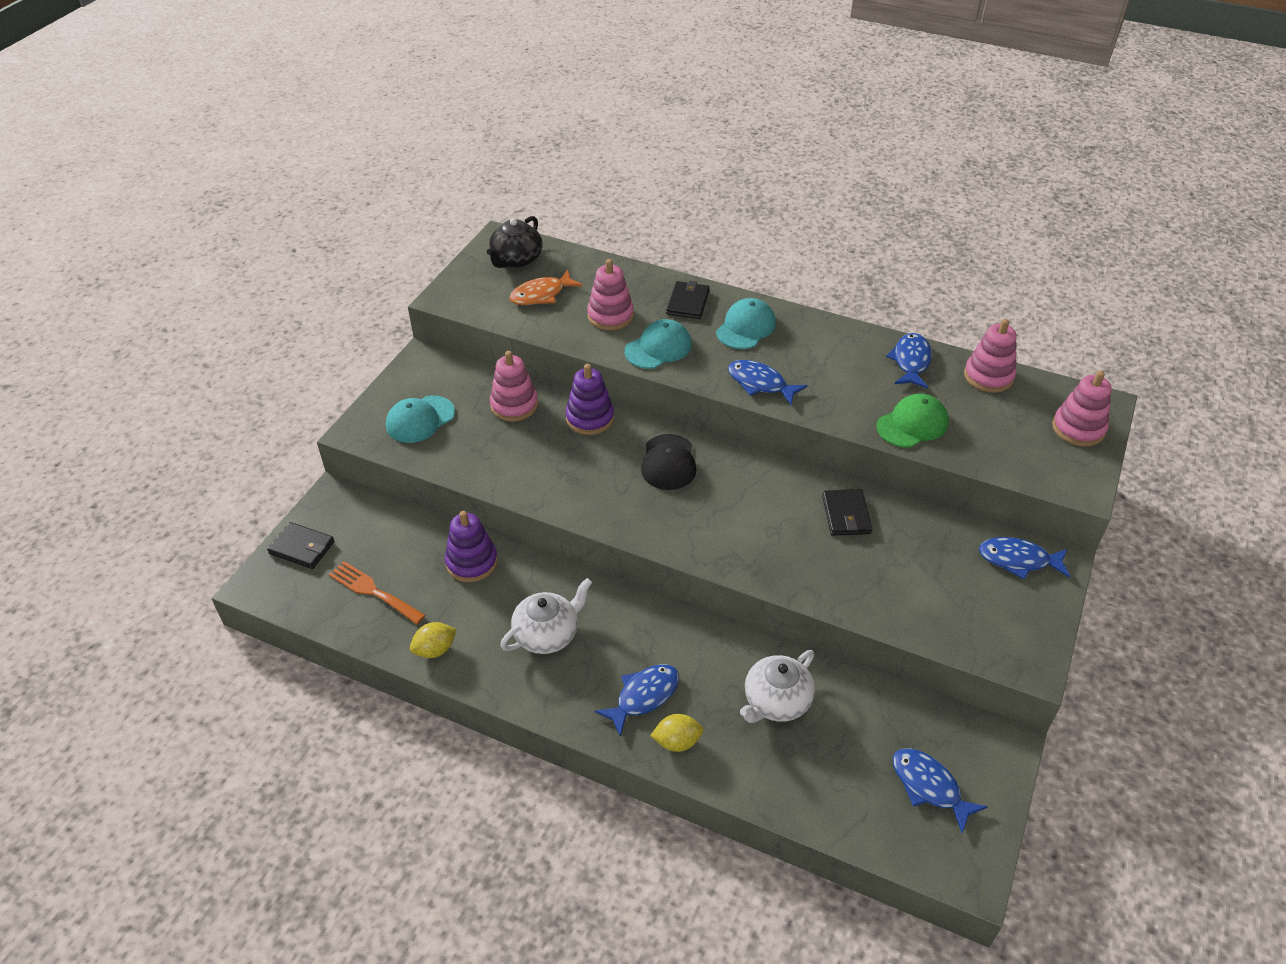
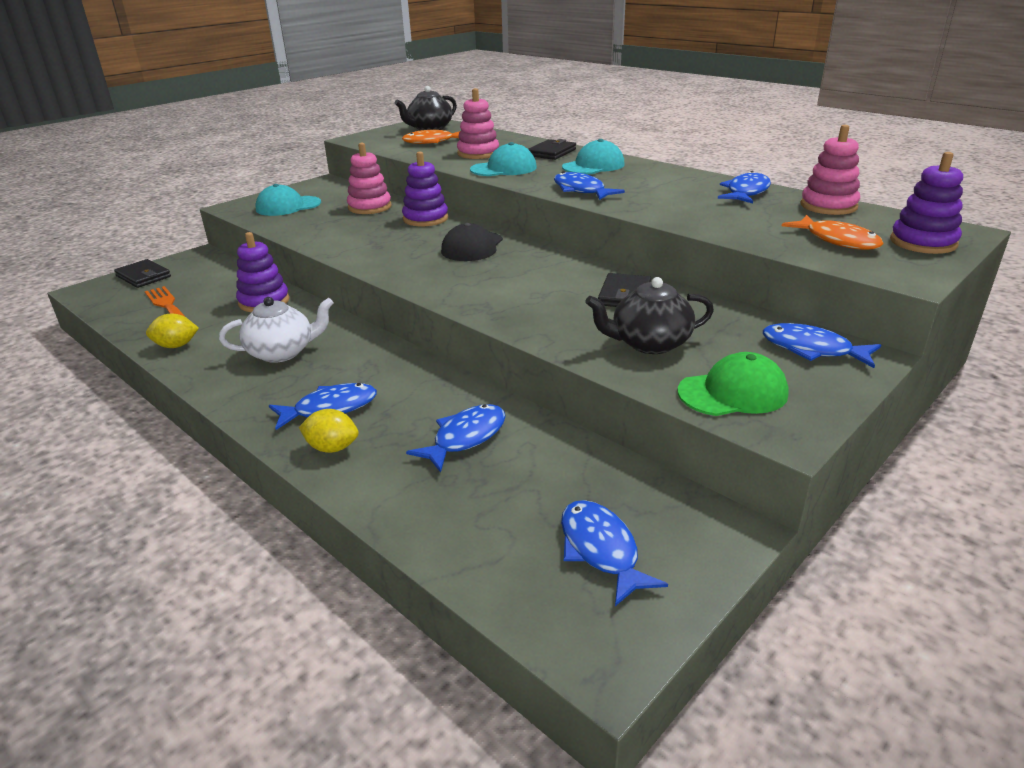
camera: 20 degrees right, 15 degrees down
white teapot [740,650,815,723] -> blue fish [406,404,506,473]
green cap [876,394,949,448] -> green cap moved to [678,352,789,416]
pink stacking toy [1052,371,1112,447] -> purple stacking toy [890,152,963,254]
none -> black teapot [585,277,714,354]
none -> orange fish [782,215,884,250]

